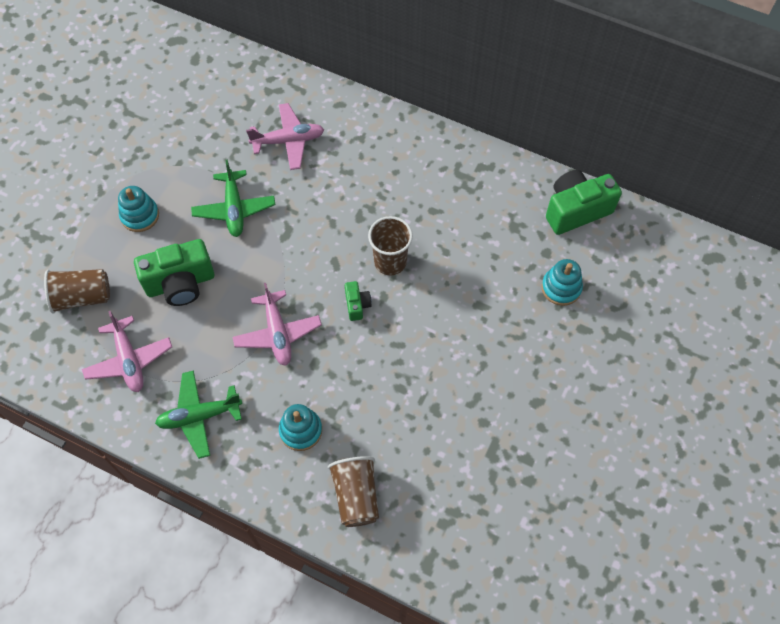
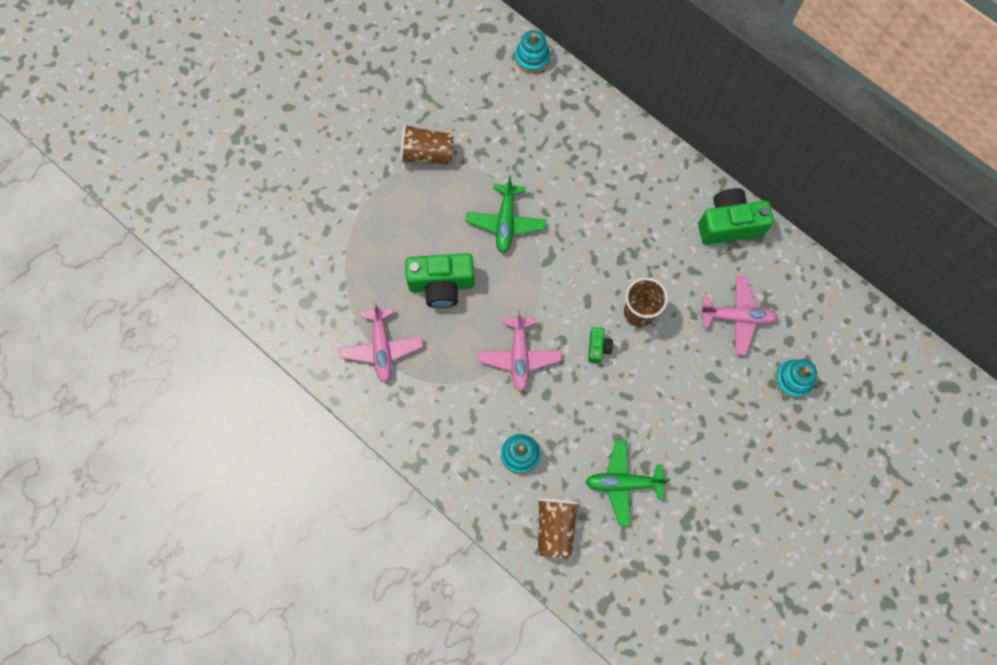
camera: 15 degrees right, 10 degrees up
brown cup [44,269,110,313] -> brown cup moved to [400,124,454,165]
turquoise stacking toy [118,186,159,232] -> turquoise stacking toy moved to [515,30,550,74]
green plane [155,370,242,459] -> green plane moved to [585,439,670,526]
pink plane [246,103,324,170] -> pink plane moved to [699,276,778,355]
green camera [546,170,622,235] -> green camera moved to [698,188,774,245]

